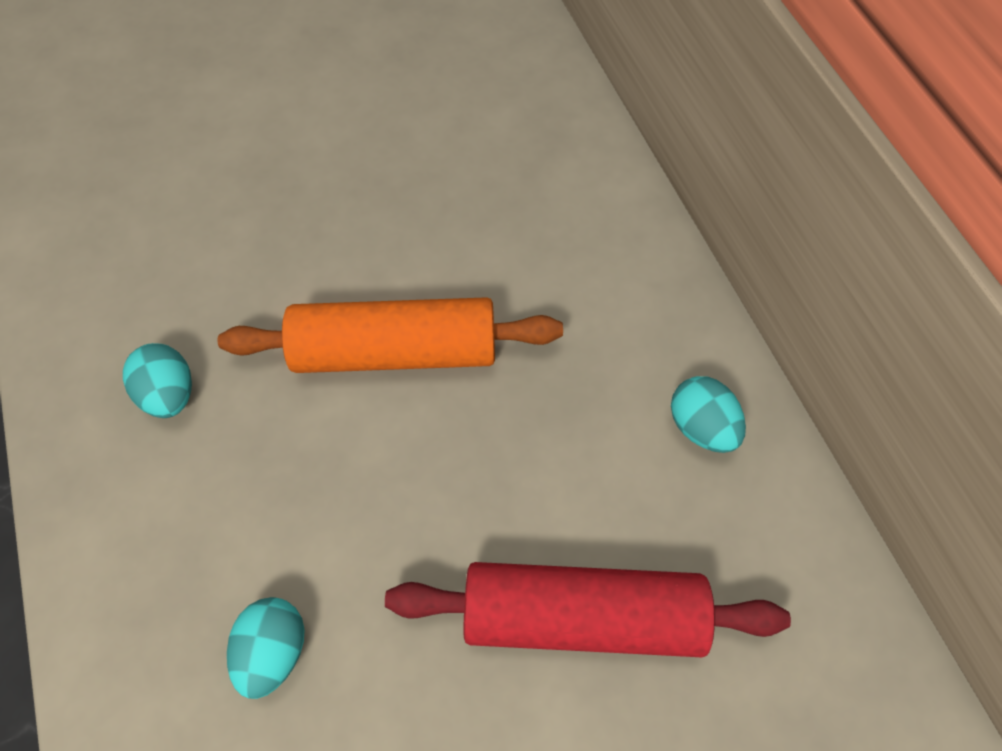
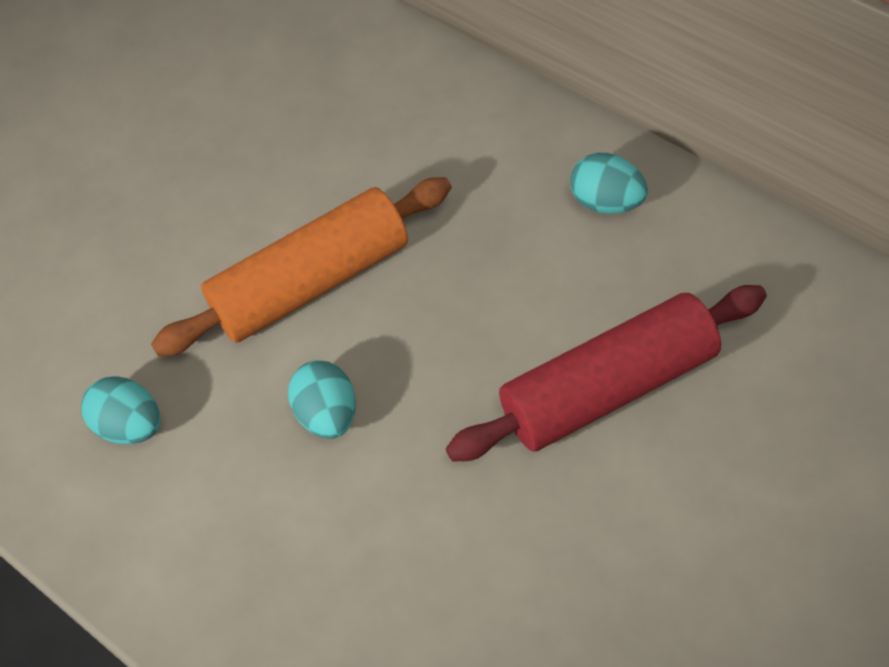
camera: 25 degrees left, 5 degrees down
turquoise egg [227,597,305,699] -> turquoise egg moved to [288,360,356,439]

